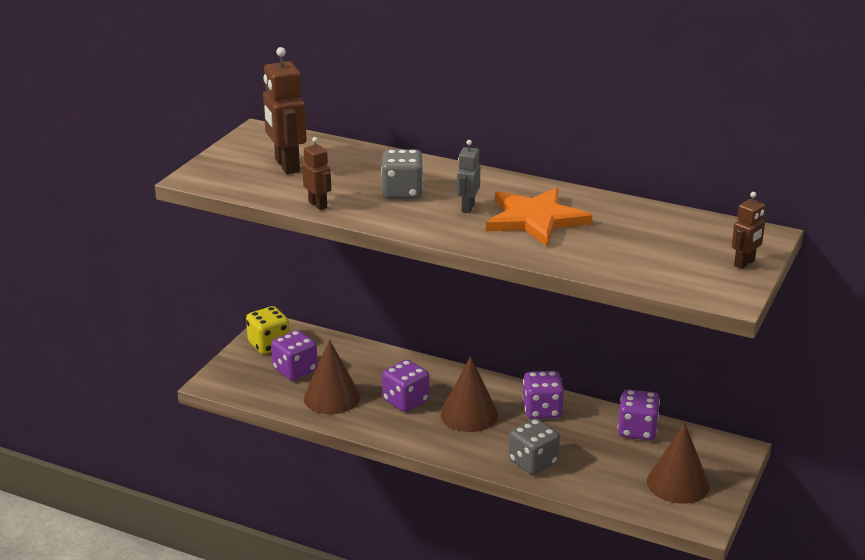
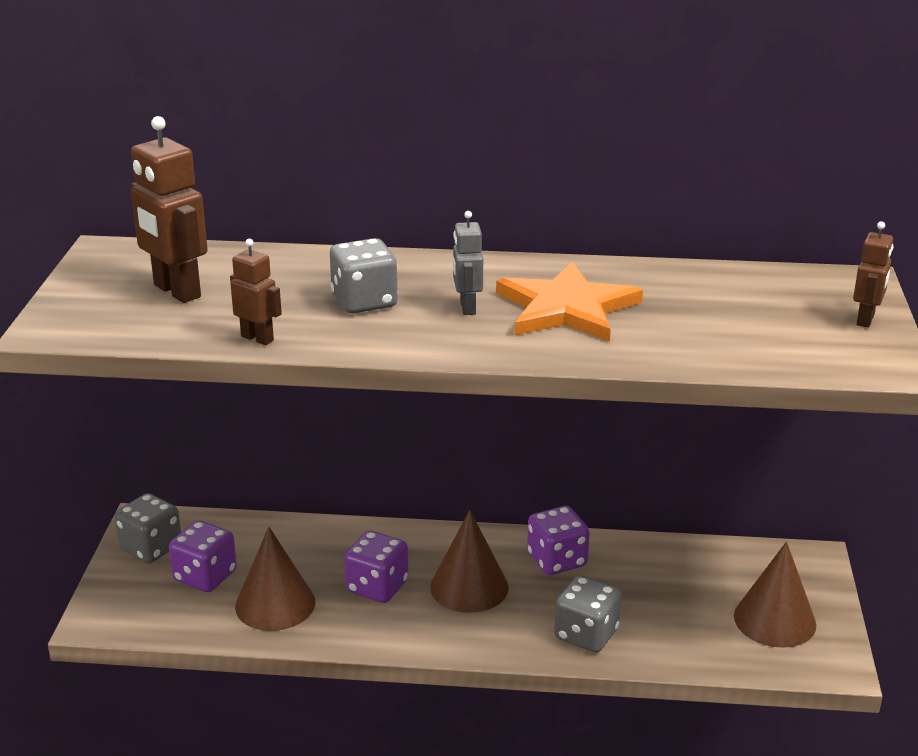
camera: 20 degrees left, 0 degrees up
yellow dice [246,306,290,354] -> grey dice [115,493,181,563]
purple dice [618,389,660,440] -> none

